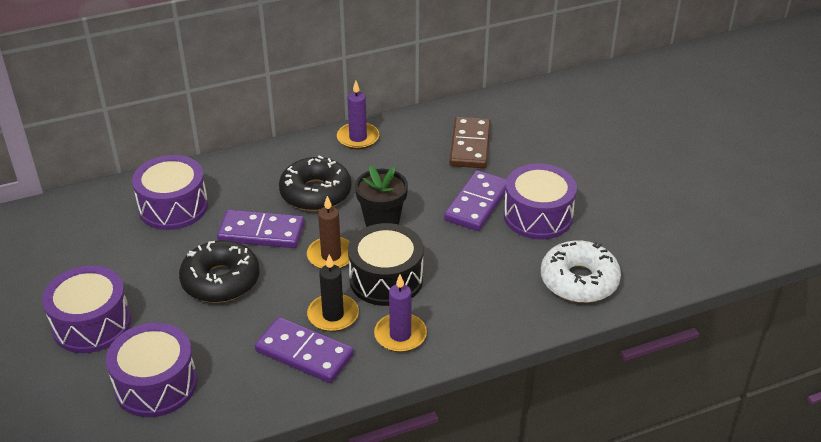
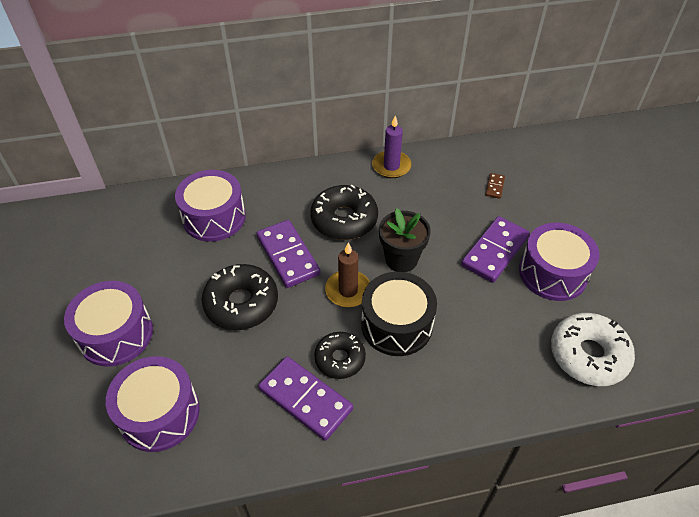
camera: 10 degrees right, 10 degrees up
purple domino [217,210,305,248] -> purple domino turned 45 degrees clockwise [256,220,321,288]
black candle [307,255,359,332] -> black donut [314,332,366,379]
purple candle [374,275,427,352] -> none
brown domino [449,117,491,168] -> brown domino [485,173,505,199], size x0.45

